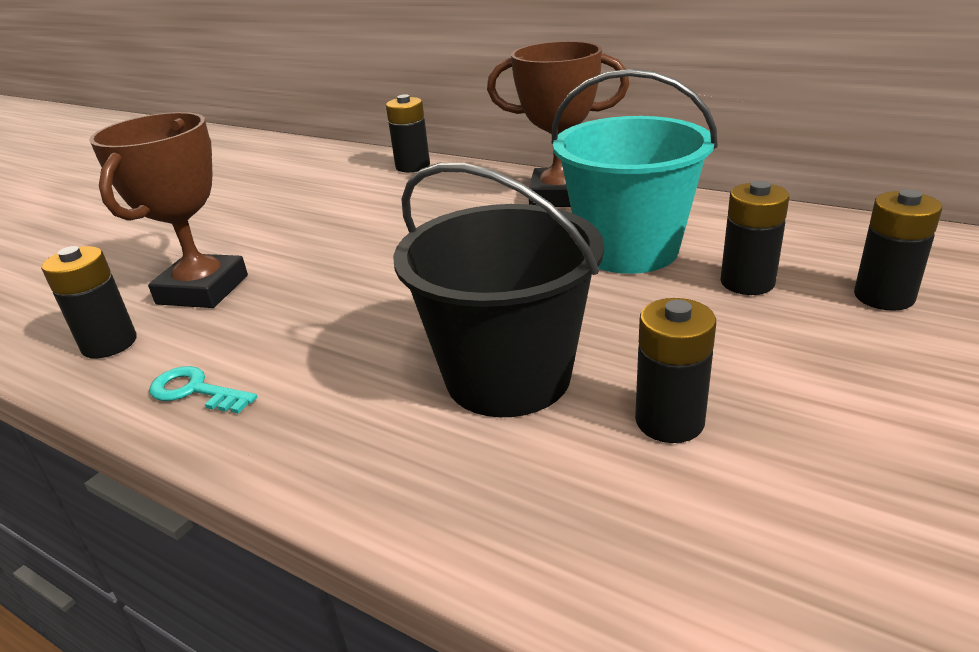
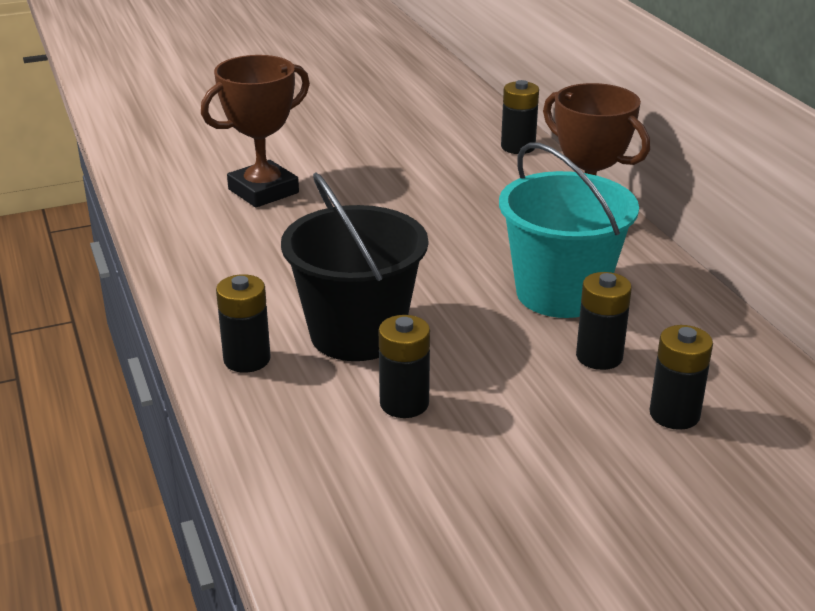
camera: 35 degrees right, 0 degrees up
black battery [41,246,137,358] -> black battery moved to [216,274,271,373]
turquoise key [149,366,257,414] -> none

